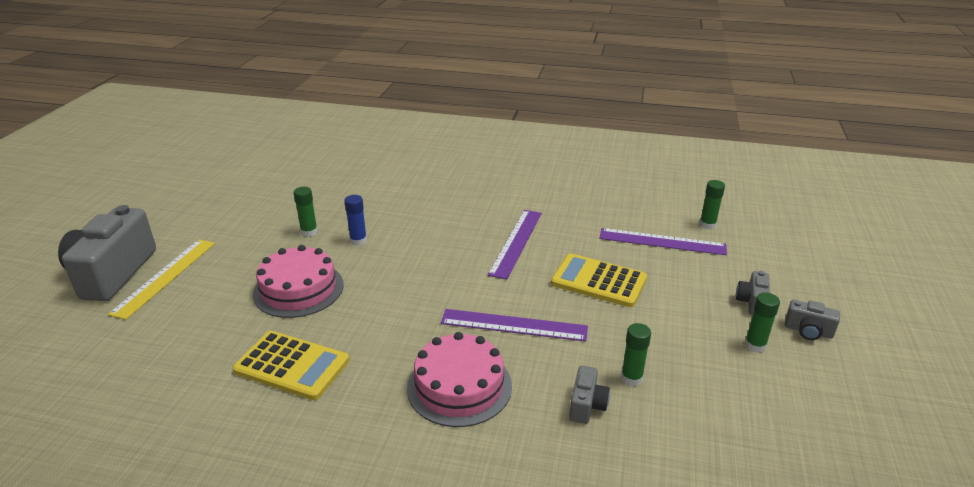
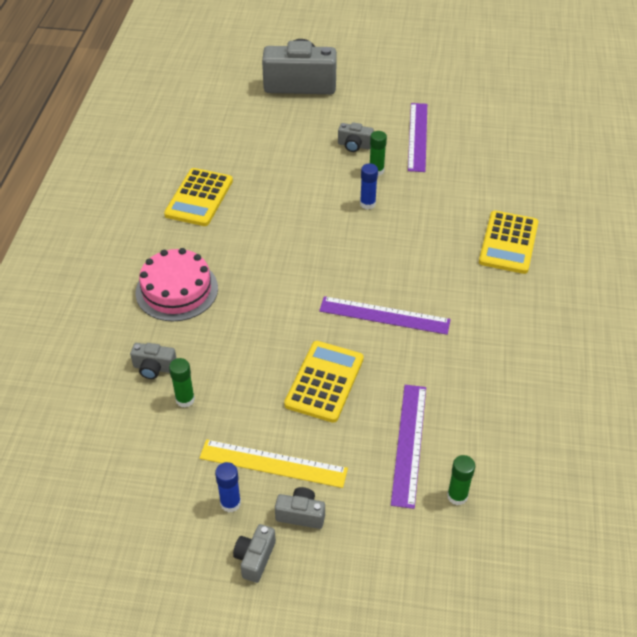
camera: 85 degrees right, 15 degrees up
yellow ruler [108,239,215,320] -> yellow ruler moved to [199,439,348,488]
pink cake [253,245,344,318] -> none
purple ruler [441,309,588,341] -> purple ruler moved to [408,103,427,172]
green glue stick [745,292,780,353] -> blue glue stick [215,462,241,513]
none -> grey camera [338,122,374,152]
none -> yellow calculator [479,211,538,274]

